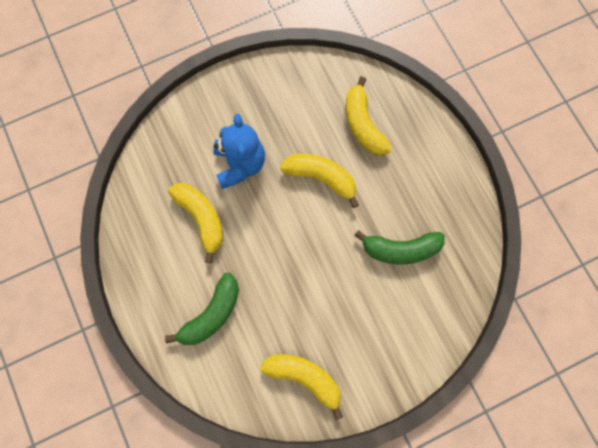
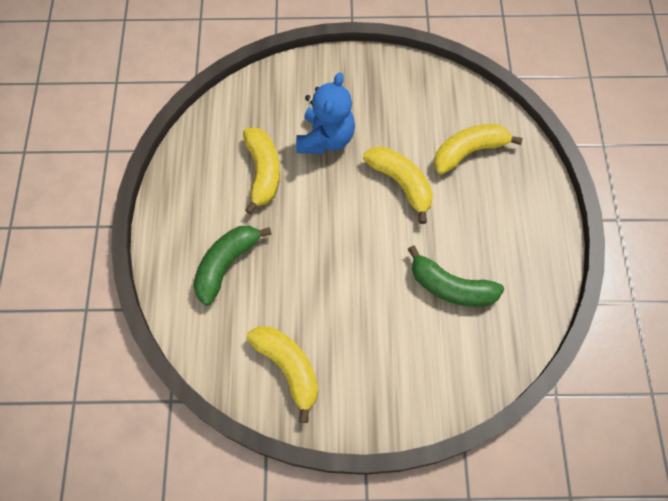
camera: 25 degrees right, 10 degrees down
green banana [165,273,239,345] -> green banana turned 150 degrees clockwise [193,226,272,305]
yellow banana [346,76,392,156] -> yellow banana turned 60 degrees clockwise [434,124,523,174]

